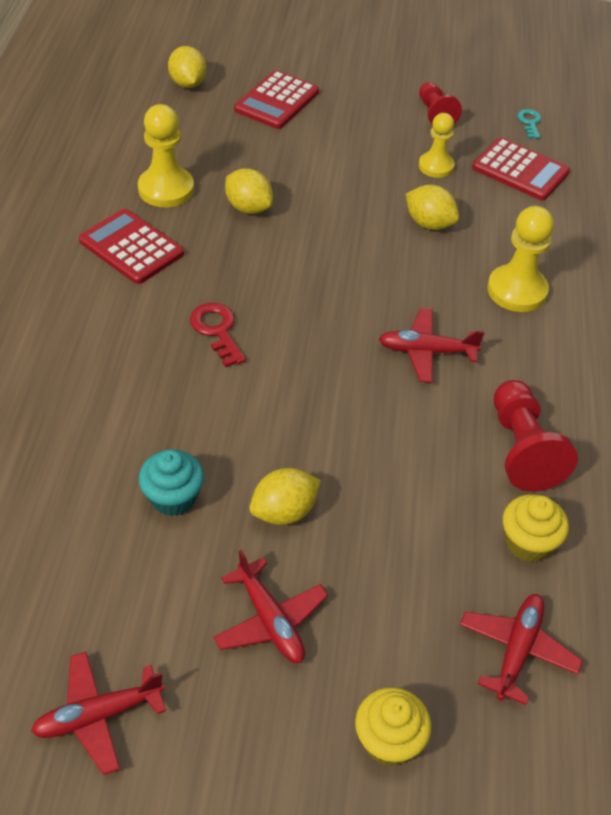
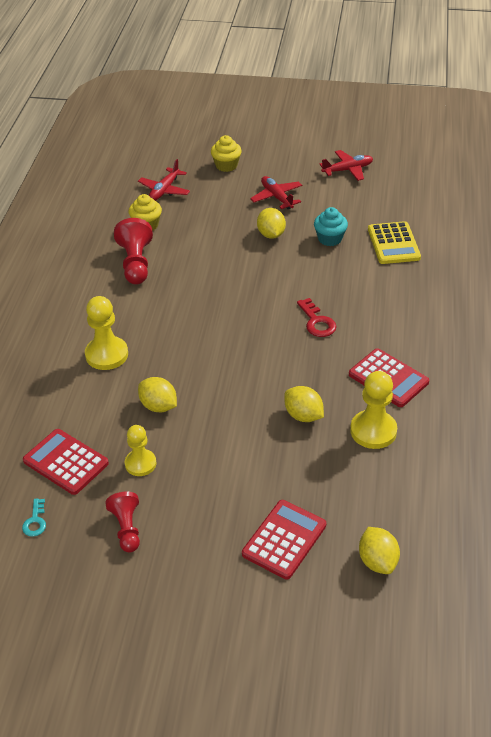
camera: 175 degrees left, 5 degrees down
yellow lemon [250,468,321,525] -> yellow lemon turned 75 degrees counterclockwise [257,208,286,239]
red plane [379,308,485,383] -> none
none -> yellow calculator [368,221,421,264]

